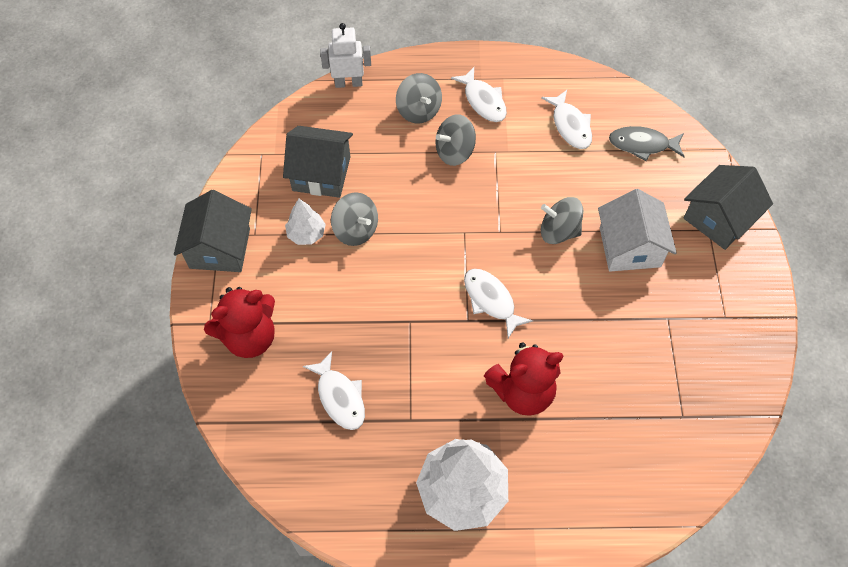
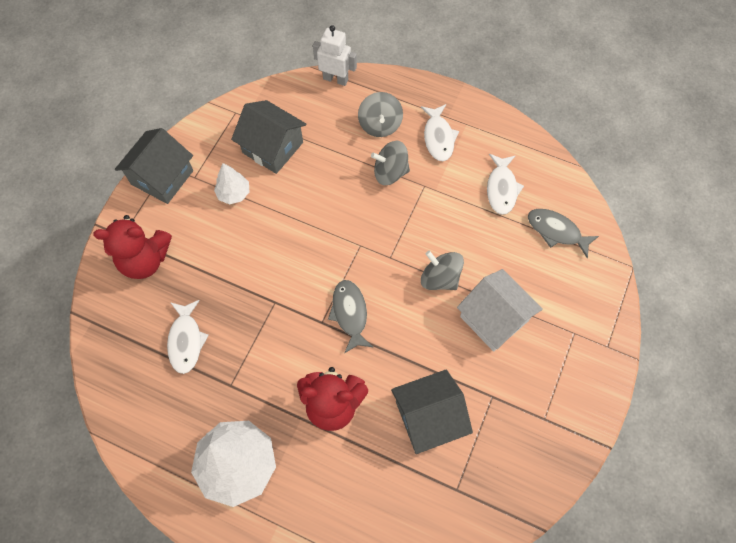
camera: 25 degrees right, 5 degrees up
grey spinning top [331,192,378,246] -> none
white fish [464,269,533,338] -> grey fish [328,280,373,353]
white house [598,189,677,272] -> white house turned 60 degrees counterclockwise [457,269,543,351]
grey house [683,165,773,250] -> grey house moved to [391,369,473,454]

